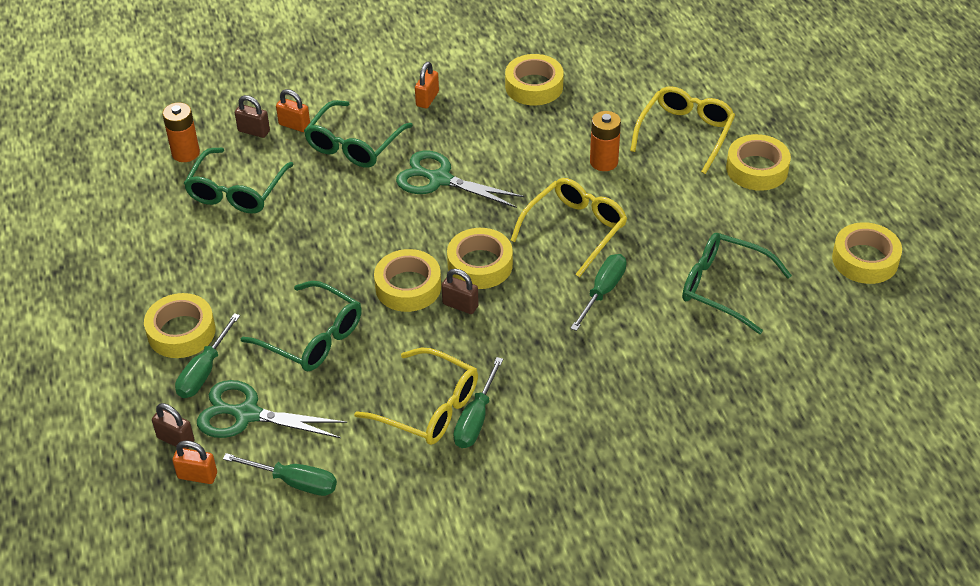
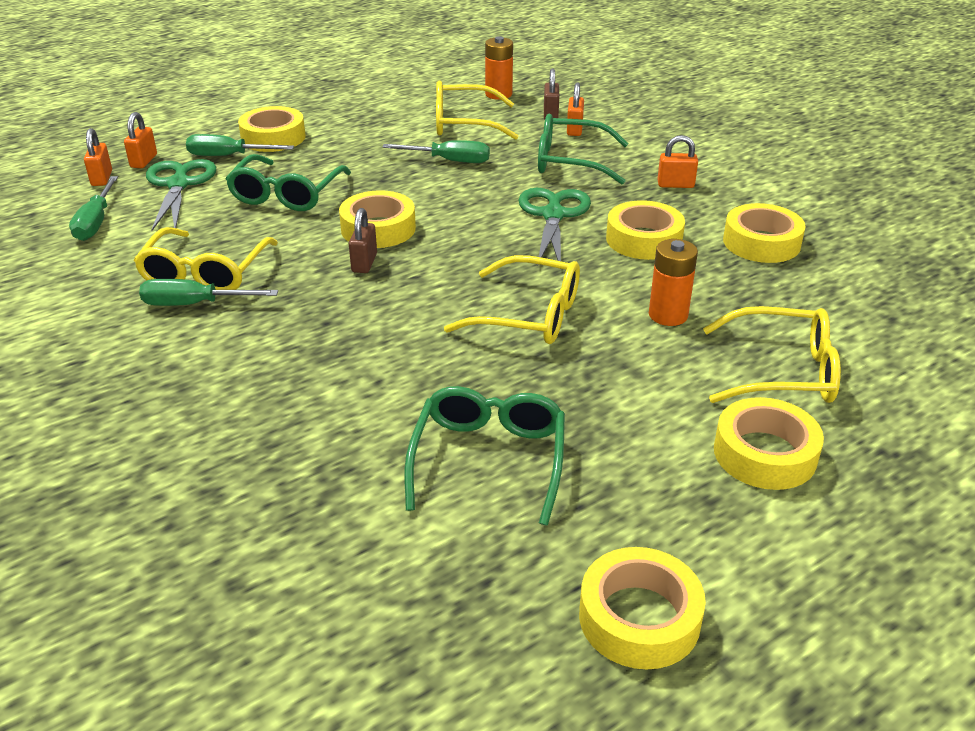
camera: 70 degrees right, 10 degrees down
brown padlock [152,403,194,449] -> orange padlock [124,112,157,168]
green glasses [184,148,294,214] -> yellow glasses [436,81,518,140]
yellow tape [447,228,513,289] -> yellow tape moved to [606,200,685,260]
green screwdriver [570,254,627,331] -> green screwdriver moved to [382,140,490,163]

